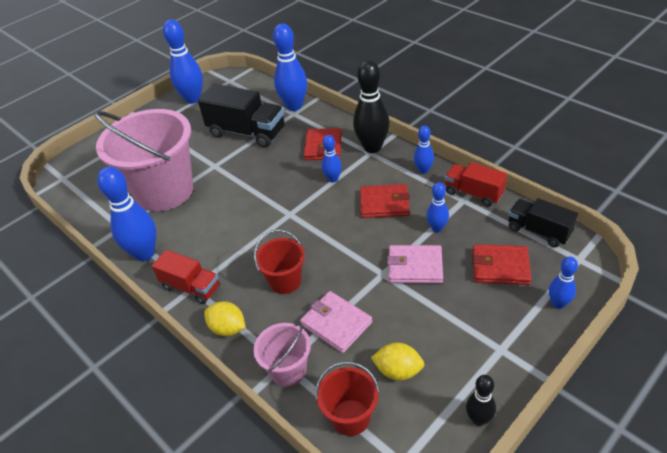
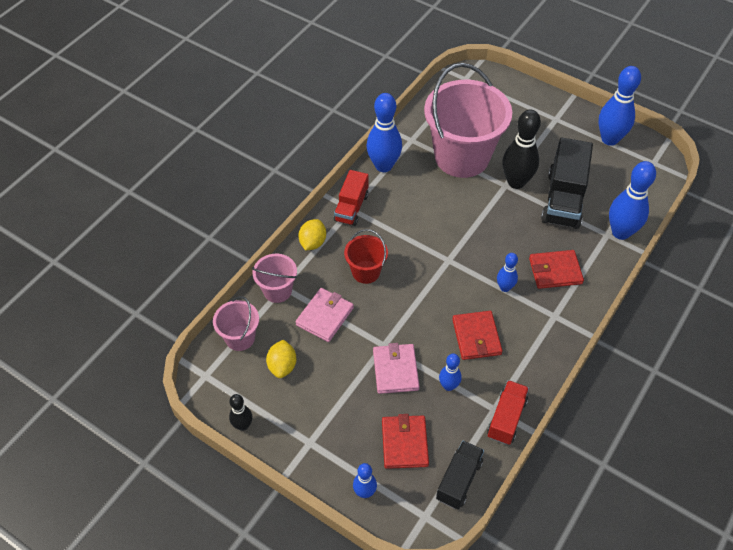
camera: 75 degrees right, 10 degrees up
red bucket [315,362,379,436] -> pink bucket [213,296,259,351]
black bowling pin [353,60,390,153] -> black bowling pin moved to [502,110,541,189]
blue bowling pin [414,125,434,174] -> none

